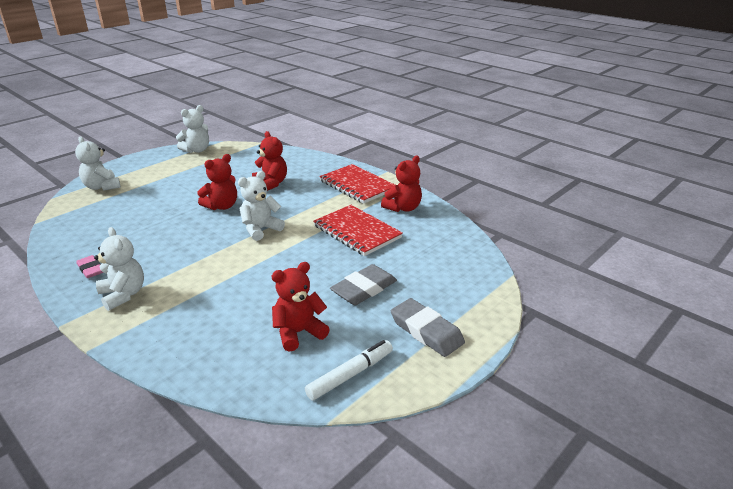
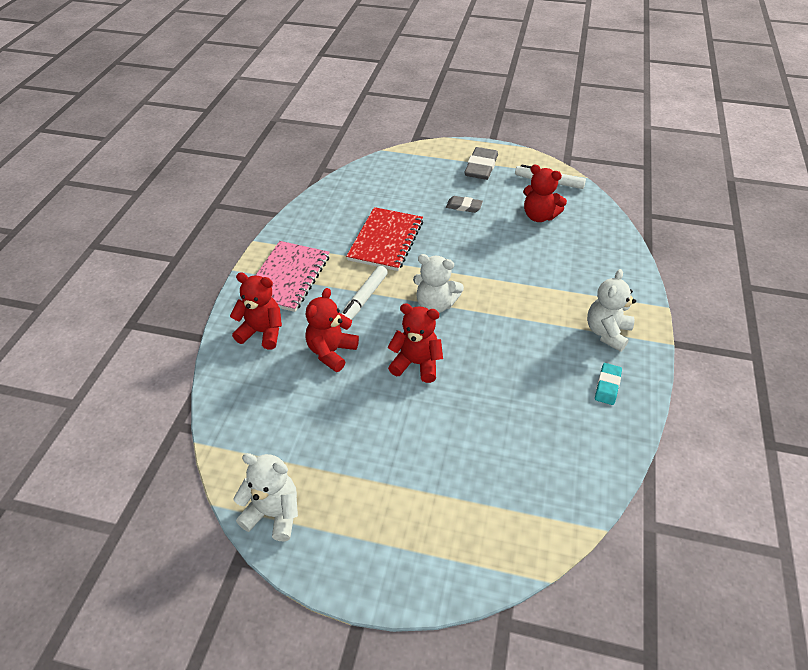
camera: 120 degrees left, 15 degrees up
white teddy bear [75,136,121,191] -> none
pink eraser [76,255,103,278] -> turquoise eraser [595,363,622,405]
red notebook [319,164,395,204] -> pink notebook [255,241,330,312]
grey eraser [330,264,397,305] -> grey eraser [446,196,483,213], size x0.60
red teddy bear [381,155,422,212] -> red teddy bear moved to [230,273,282,350]
none -> white marker [341,266,388,320]

